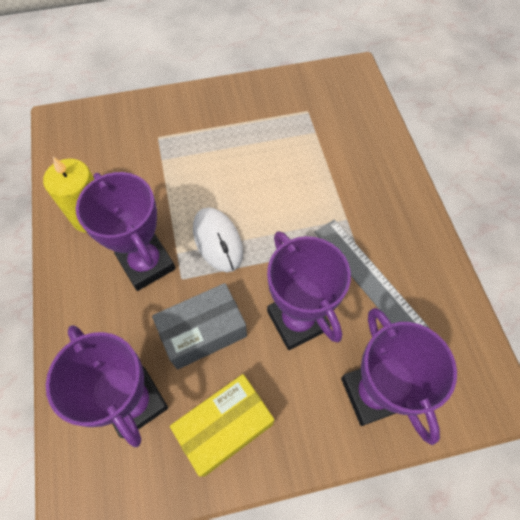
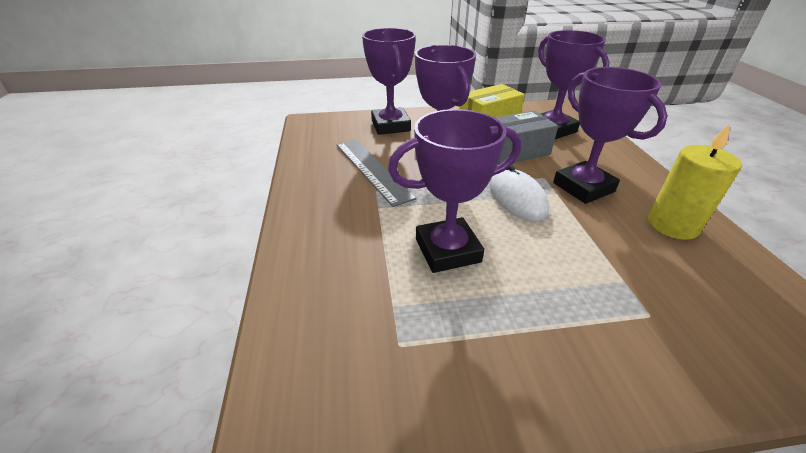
camera: 175 degrees left, 25 degrees down
none -> purple trophy [388,109,521,273]

